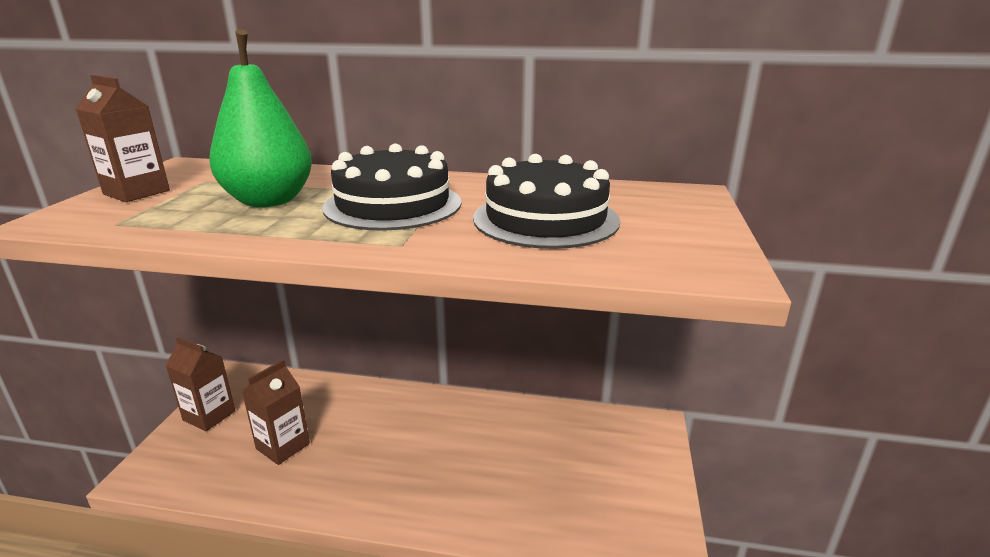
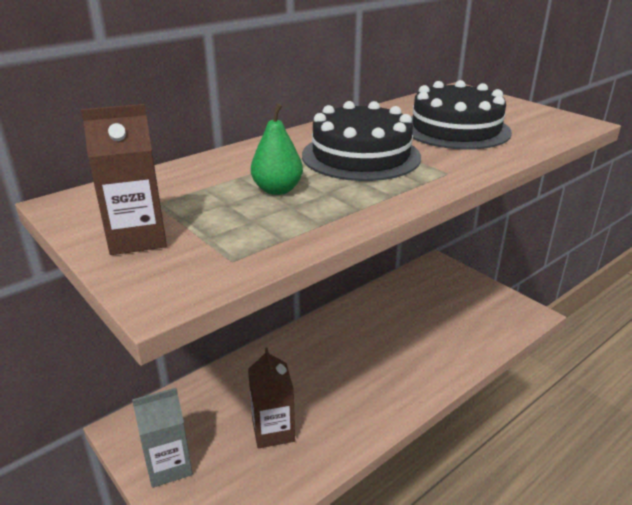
camera: 50 degrees left, 5 degrees up
brown carton [165,337,235,431] -> grey carton [132,388,193,488]
green pear [209,29,312,207] -> green pear [251,103,303,195], size x0.55

